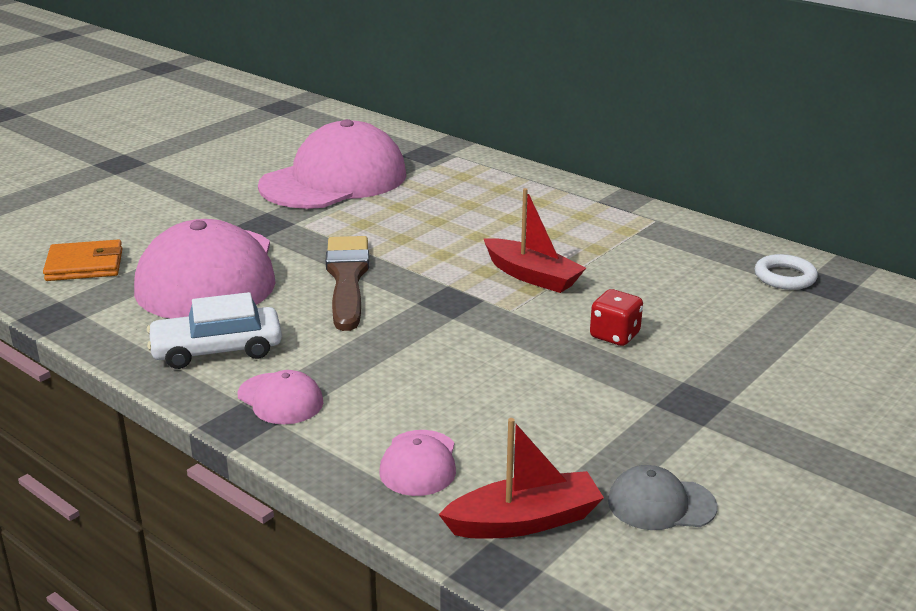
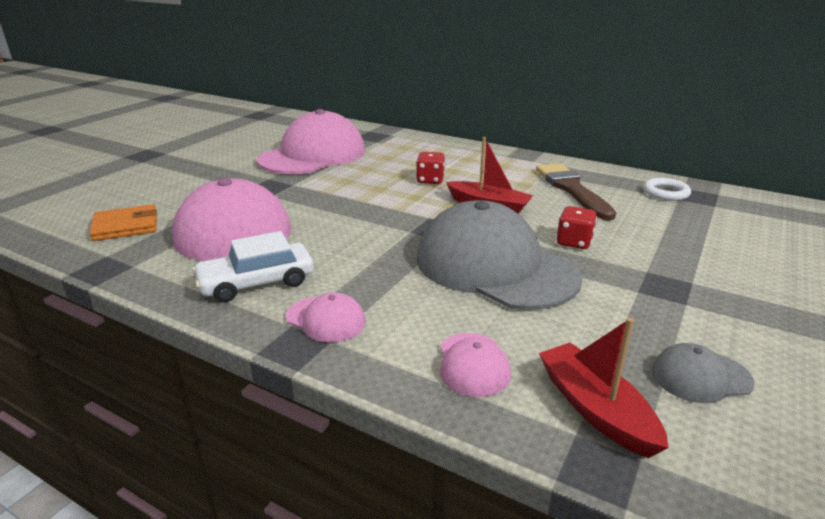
camera: 10 degrees left, 0 degrees up
brown brush [326,236,369,331] -> brown brush moved to [536,163,616,220]
red boat [438,418,604,539] -> red boat turned 90 degrees counterclockwise [539,318,669,458]
none -> red dice [416,152,445,184]
none -> grey cap [416,200,583,310]

